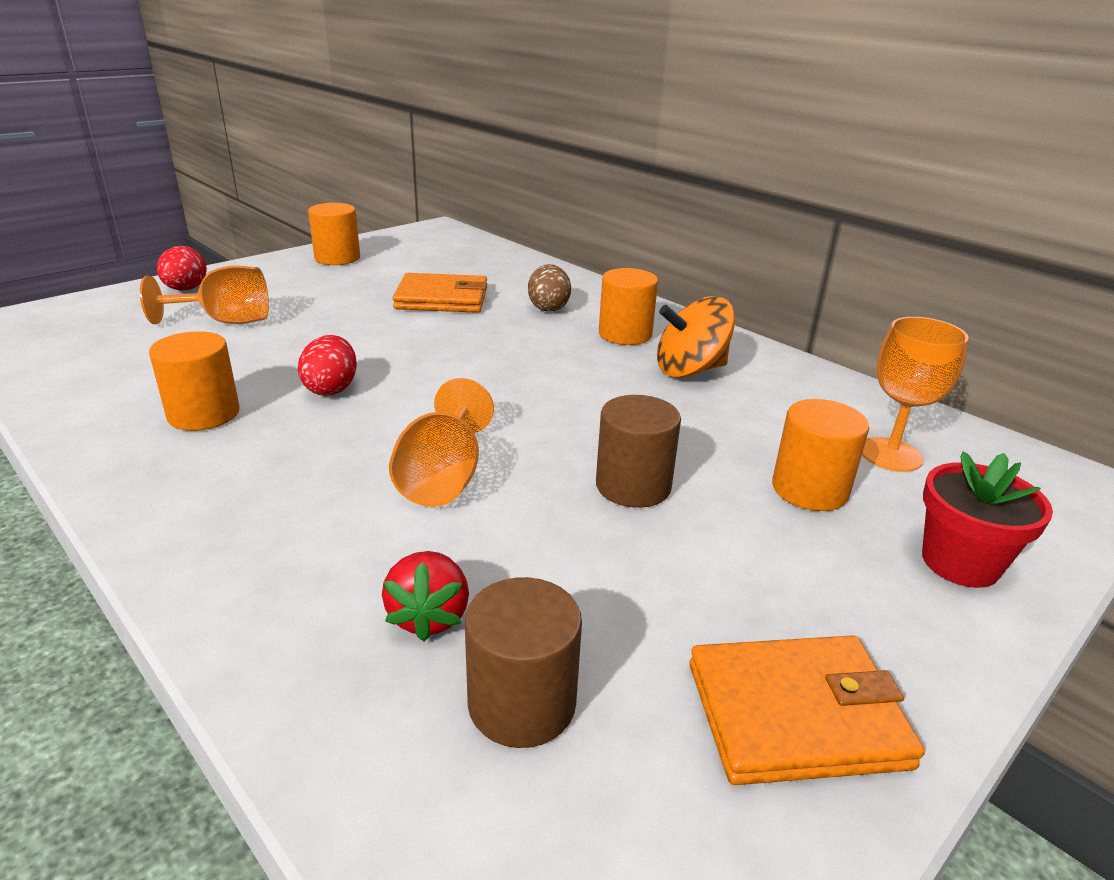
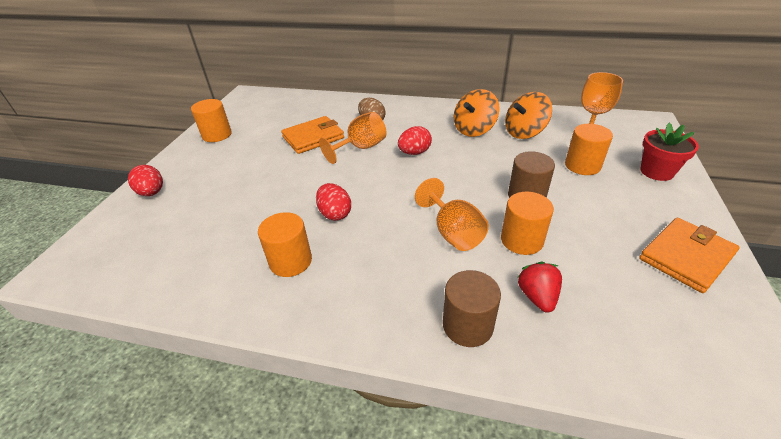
camera: 30 degrees left, 10 degrees up
orange goblet [140,265,269,324] -> orange goblet moved to [319,112,387,164]
red strawberry [382,551,469,642] -> red strawberry turned 150 degrees counterclockwise [517,262,562,313]
brown cylinder [465,577,582,748] -> brown cylinder moved to [443,270,501,347]
orange cylinder [599,268,658,345] -> orange cylinder moved to [501,192,554,255]
none -> red egg [398,126,432,155]
none -> orange spinning top [505,92,552,139]

